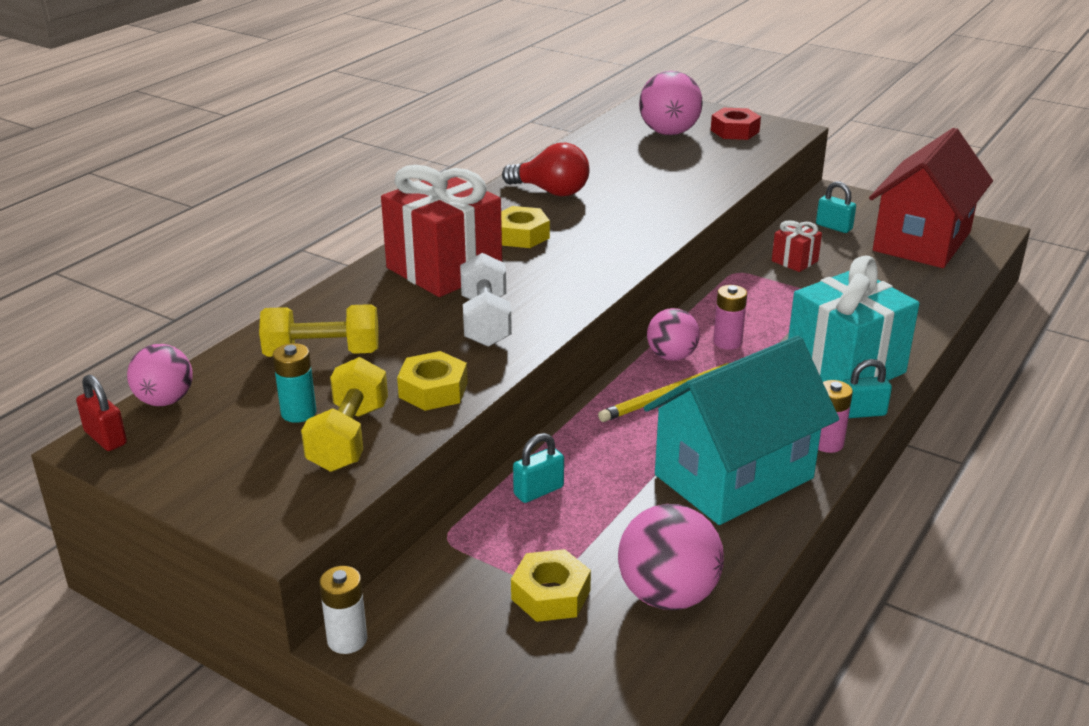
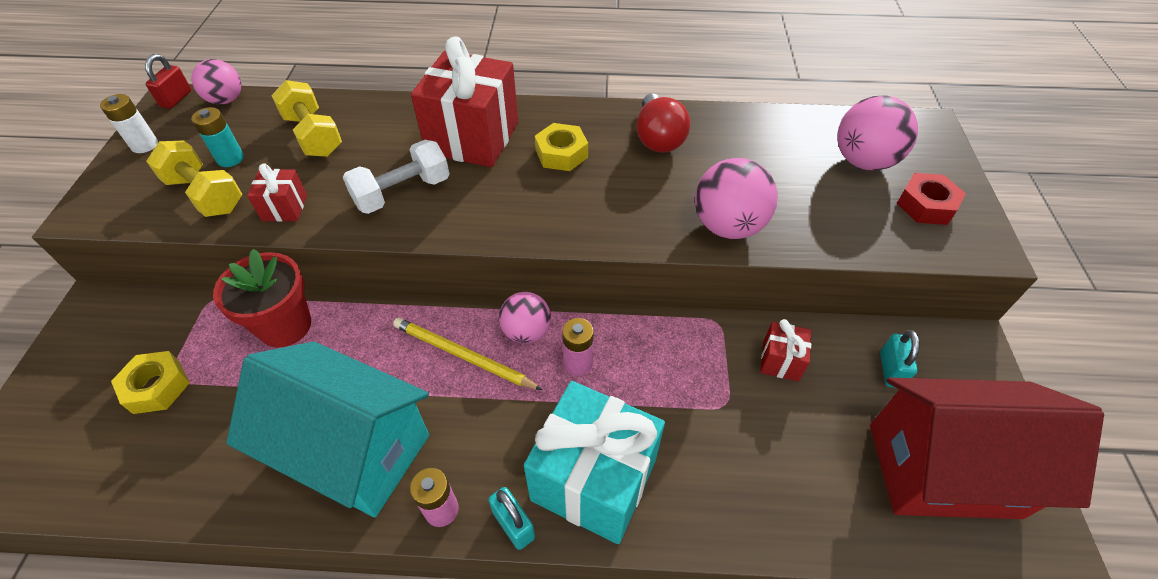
camera: 60 degrees right, 20 degrees up
yellow dumbbell [301,357,388,472] -> yellow dumbbell turned 60 degrees clockwise [146,140,242,217]
white battery [319,566,367,654] -> white battery moved to [100,94,158,153]
yellow nut [397,351,468,411] -> red gift [247,163,307,222]
turquoise padlock [513,433,564,503] -> red flower pot [213,249,311,348]
pink ball [618,504,724,610] -> pink ball moved to [695,158,778,239]

